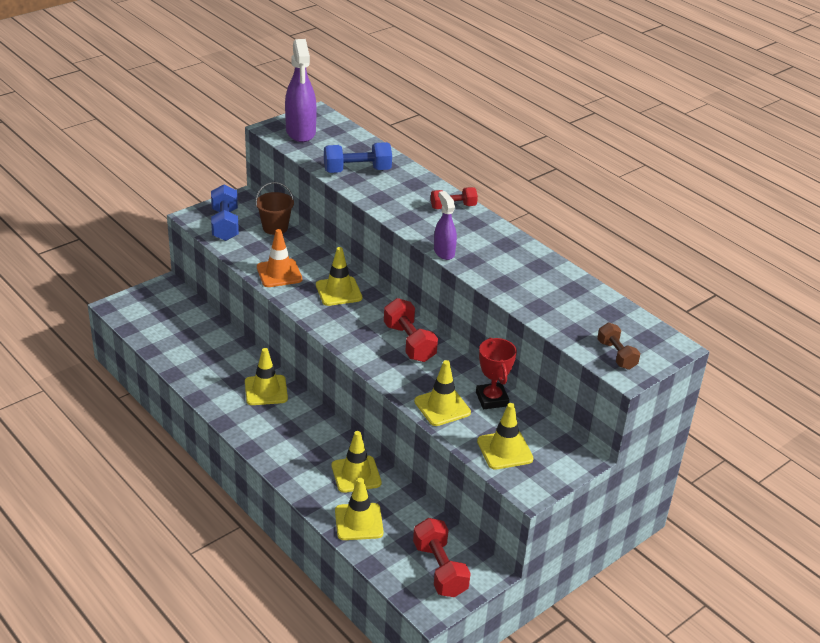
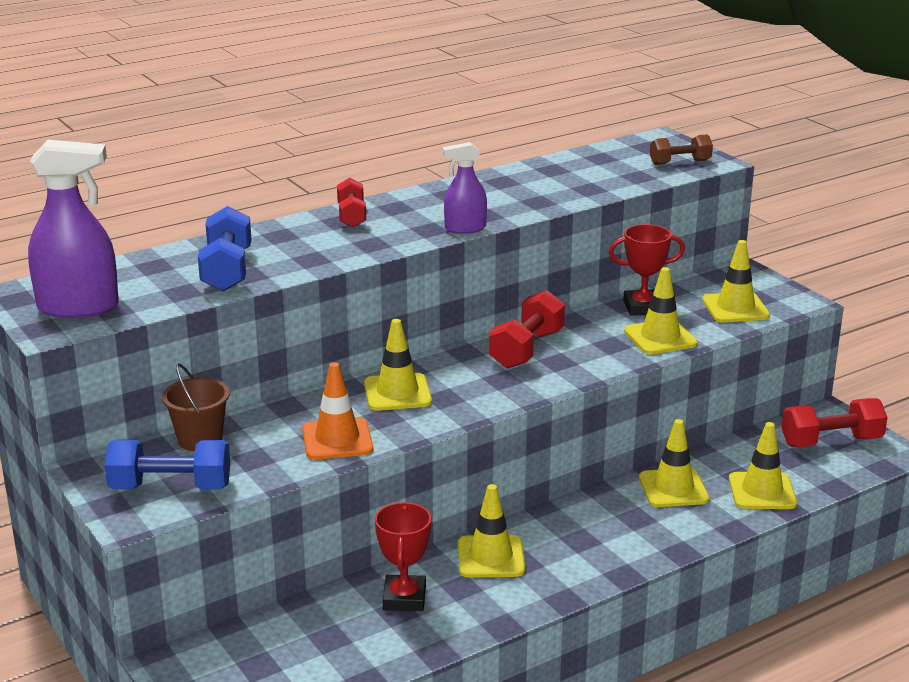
camera: 80 degrees left, 10 degrees down
red dumbbell [384,298,438,362] -> red dumbbell turned 45 degrees counterclockwise [489,290,565,368]
none -> red trophy [375,502,431,611]

